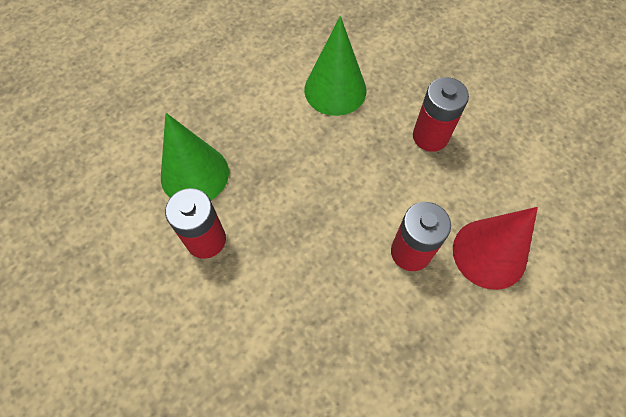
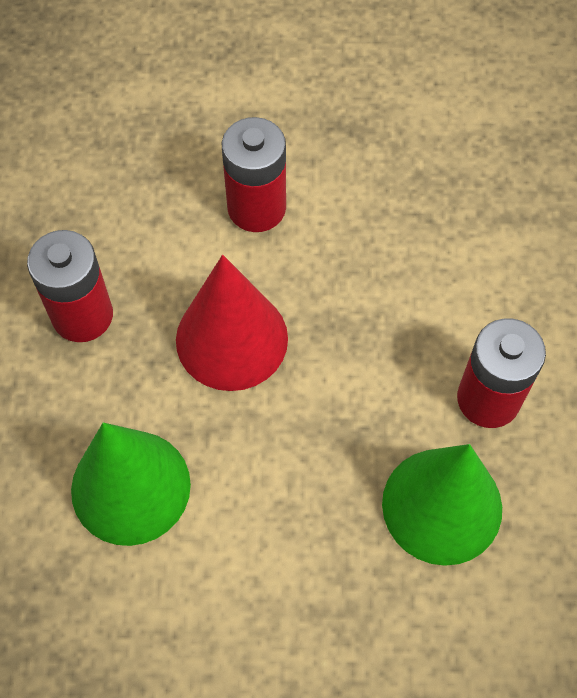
camera: 140 degrees left, 0 degrees up
red cone [453,207,538,290] -> red cone moved to [176,255,288,391]

